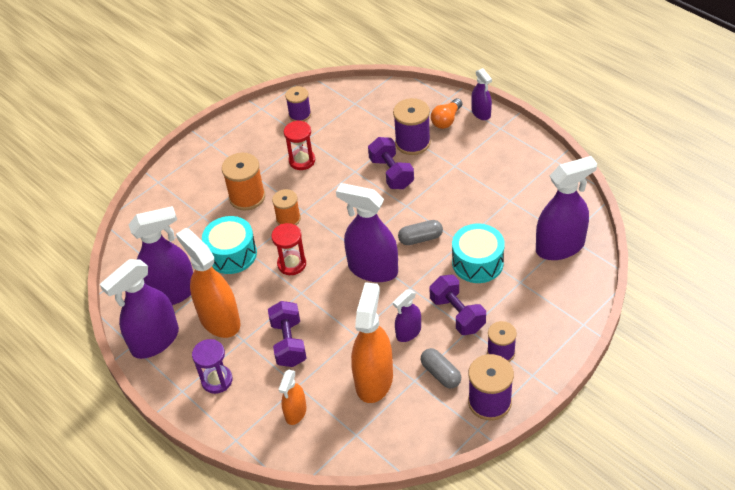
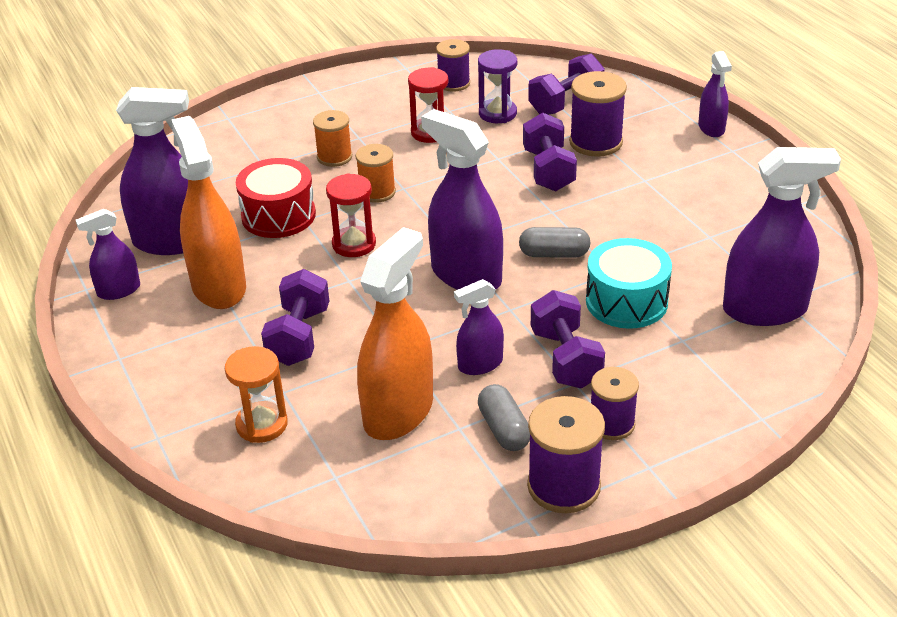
camera: 15 degrees right, 10 degrees down
purple spray bottle [100,259,179,359] -> purple spray bottle [76,209,140,300], size x0.54
purple hourglass [192,339,233,394] -> purple hourglass moved to [478,49,517,123]
turquoise drum [202,216,257,274] -> red drum [236,158,316,238]
orange spool [222,153,265,211] -> orange spool [313,110,352,167], size x0.66
orange spray bottle [279,370,306,425] -> orange hourglass [225,346,288,443]
orange light bulb [431,98,462,129] -> none
none -> purple dumbbell [528,54,605,115]

